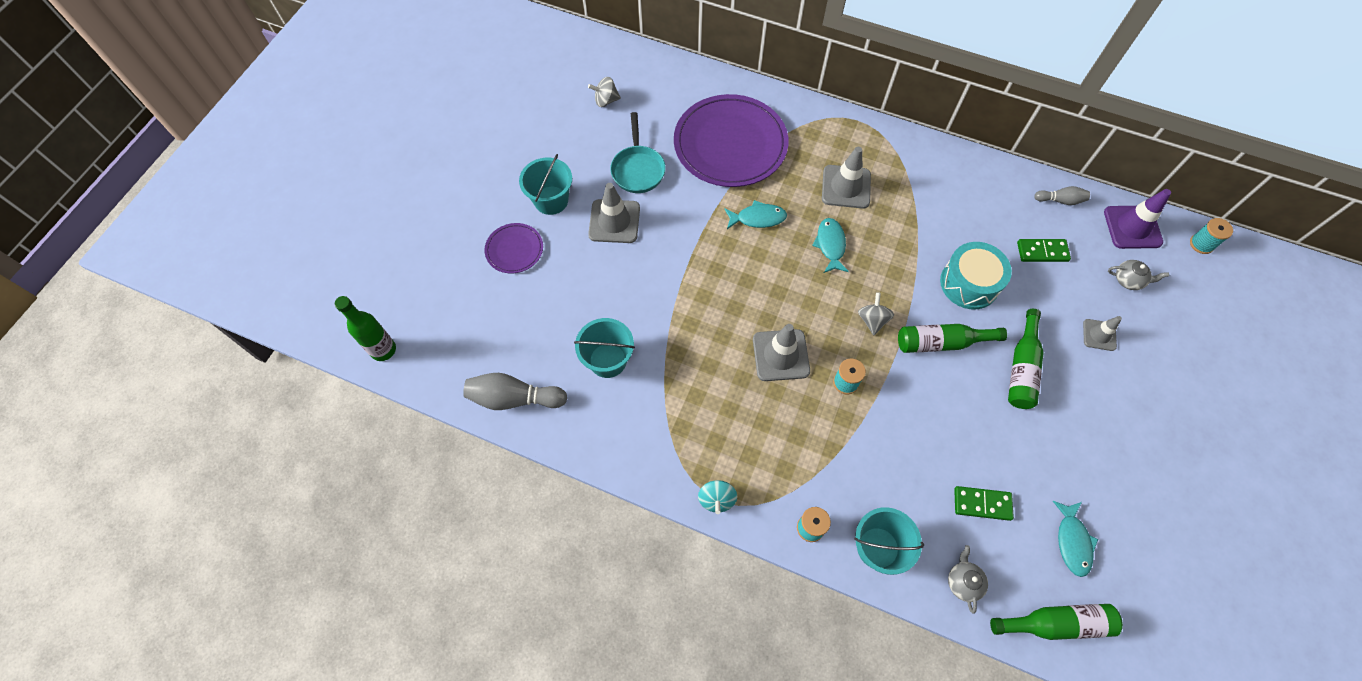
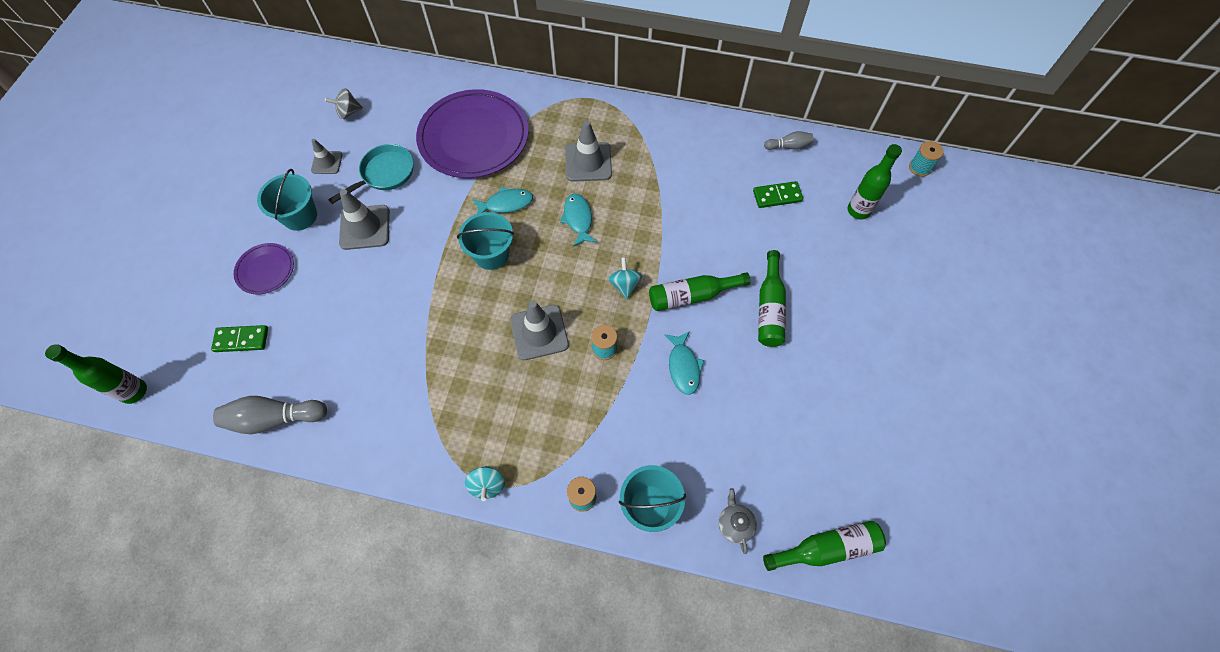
camera: 10 degrees left, 0 degrees up
turquoise bucket [574,318,635,378] -> turquoise bucket moved to [457,212,514,270]
turquoise pan [610,112,666,193] -> turquoise pan turned 120 degrees counterclockwise [328,144,414,204]
grey spinning top [858,292,894,335] -> turquoise spinning top [608,257,642,299]
turquoise drum [940,242,1012,310] -> none
green domino [954,486,1014,521] -> green domino moved to [211,325,268,352]
turquoise fish [1053,501,1098,577] -> turquoise fish moved to [664,331,704,395]
grey traffic cone [1083,316,1122,351] -> grey traffic cone moved to [311,139,343,174]
purple traffic cone [1104,189,1171,249] -> none
grey teapot [1108,260,1169,290] -> green bottle [847,144,902,220]

